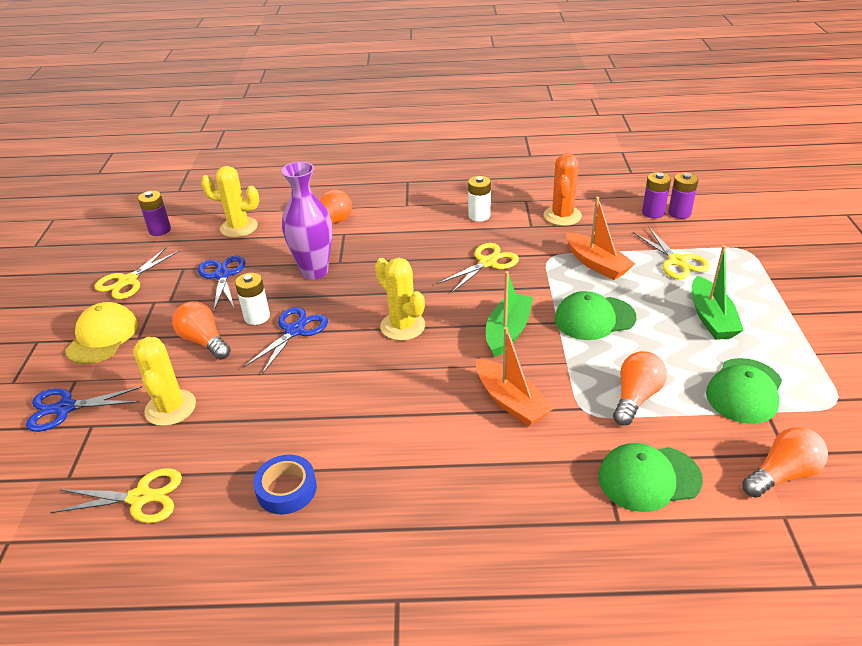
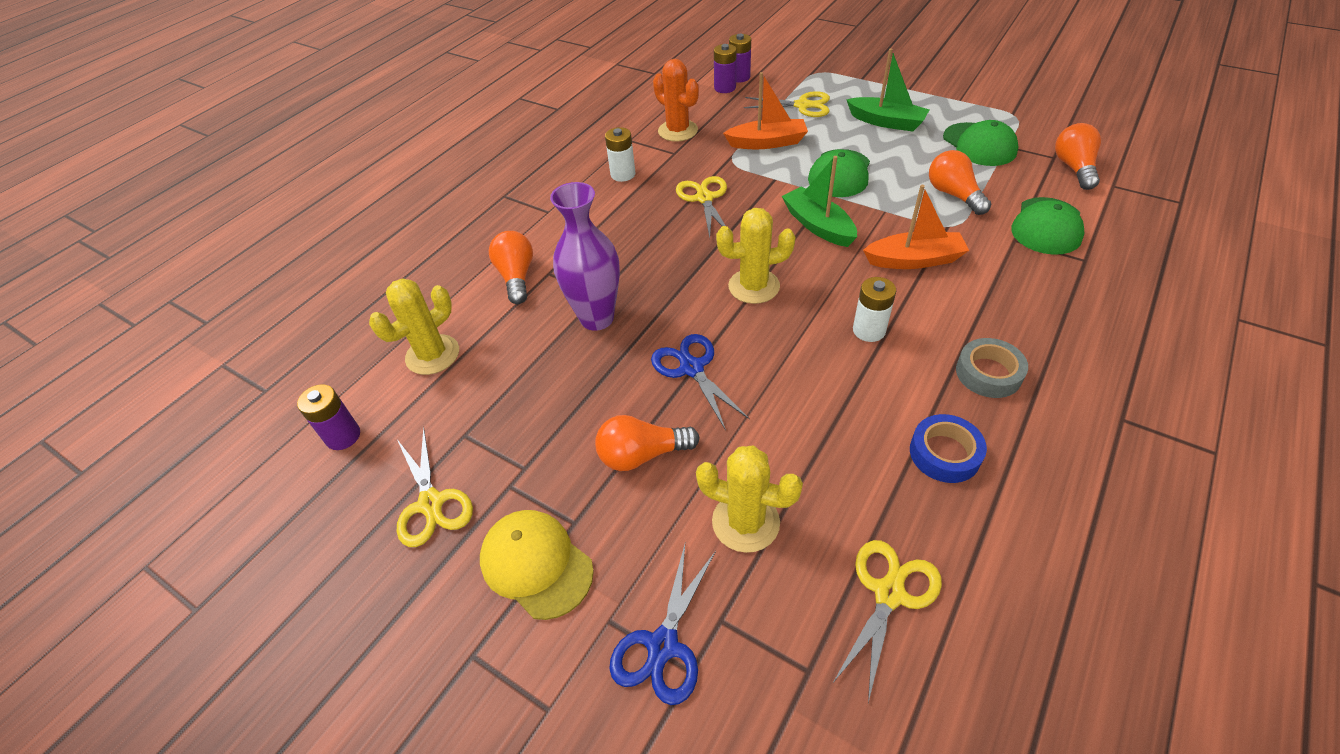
camera: 55 degrees left, 10 degrees up
blue scissors [198,256,245,311] -> none
white battery [235,273,270,325] -> white battery moved to [853,277,896,342]
none -> grey tape [956,338,1028,398]

